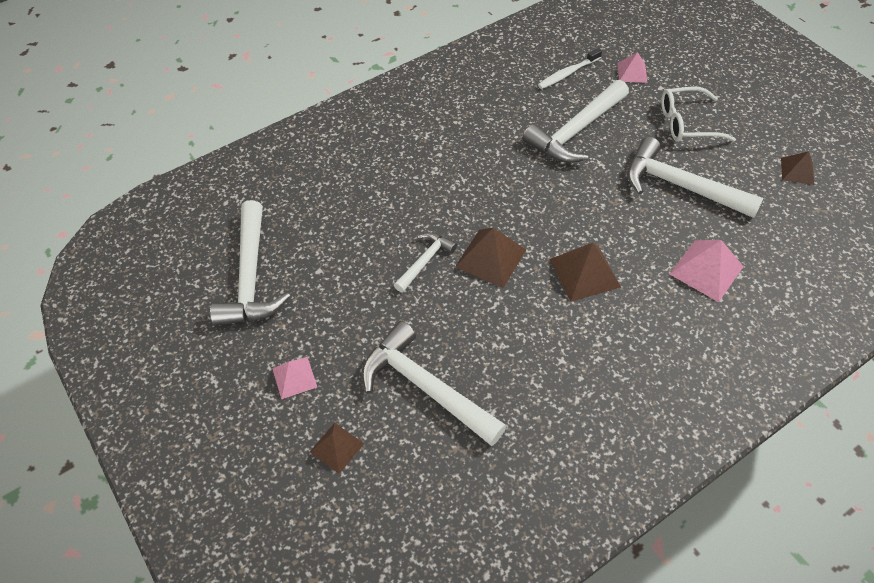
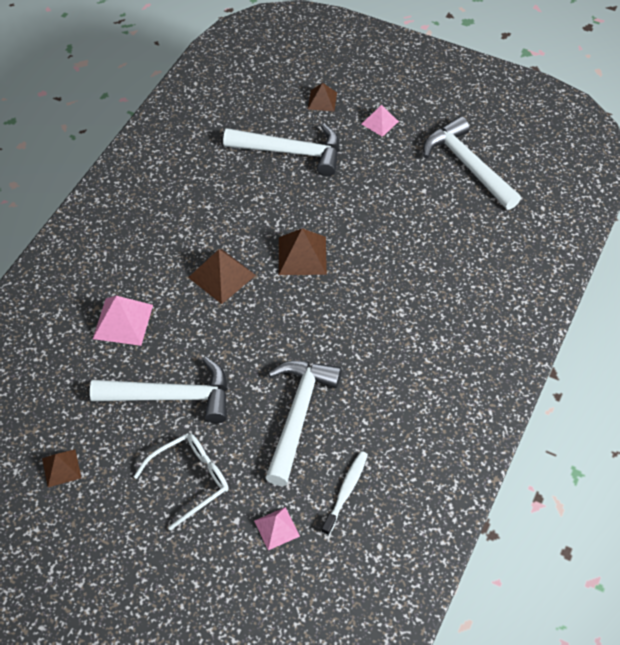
camera: 150 degrees right, 0 degrees up
white hammer [394,232,457,293] -> none

